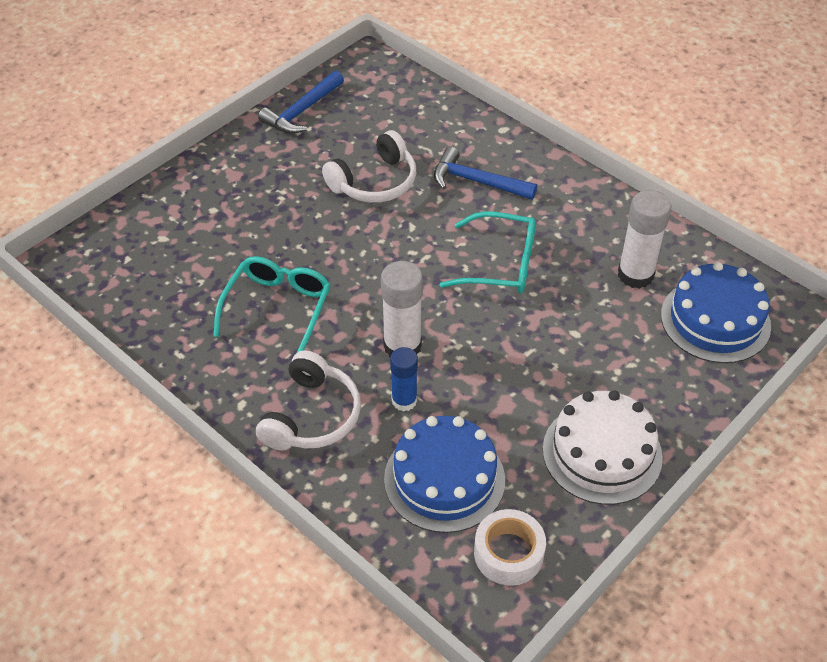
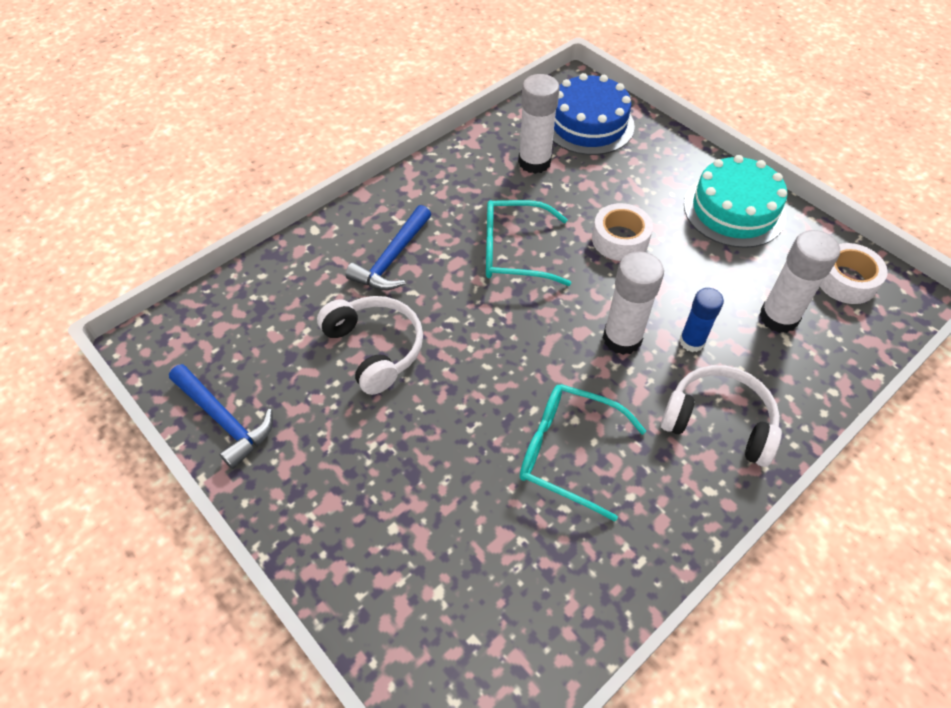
camera: 85 degrees left, 5 degrees up
blue cake [384,416,505,533] -> white glue stick [759,230,840,333]
turquoise glasses [440,211,536,293] -> turquoise glasses turned 105 degrees counterclockwise [486,200,571,286]
white cake [543,390,663,505] -> turquoise cake [684,155,787,248]
none -> white tape [592,203,653,261]

